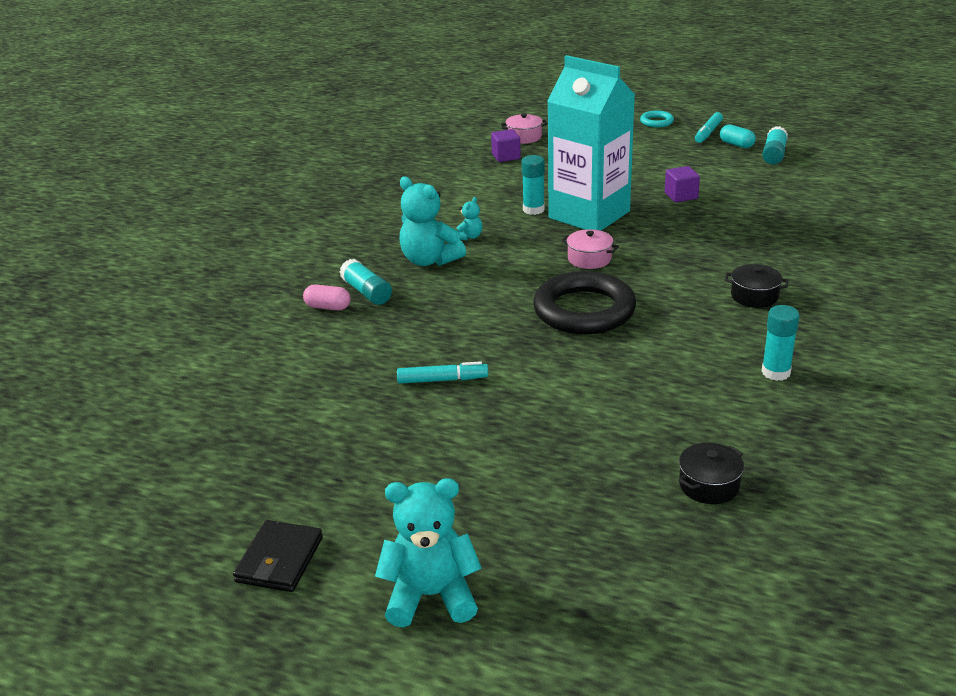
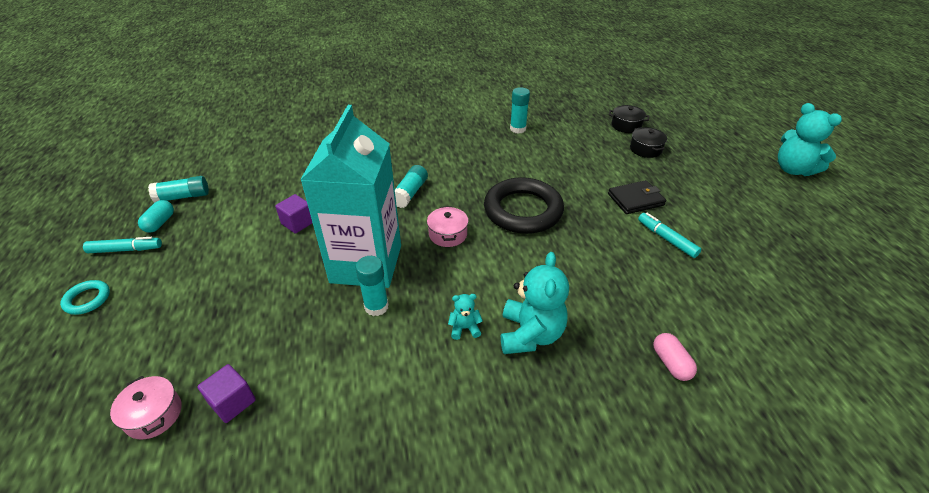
camera: 125 degrees left, 10 degrees up
black wallet [233,520,323,592] -> black wallet moved to [608,180,666,214]
turquoise glue stick [339,259,392,305] -> turquoise glue stick moved to [395,165,428,208]
black pot [725,264,789,308] -> black pot moved to [630,127,667,158]

